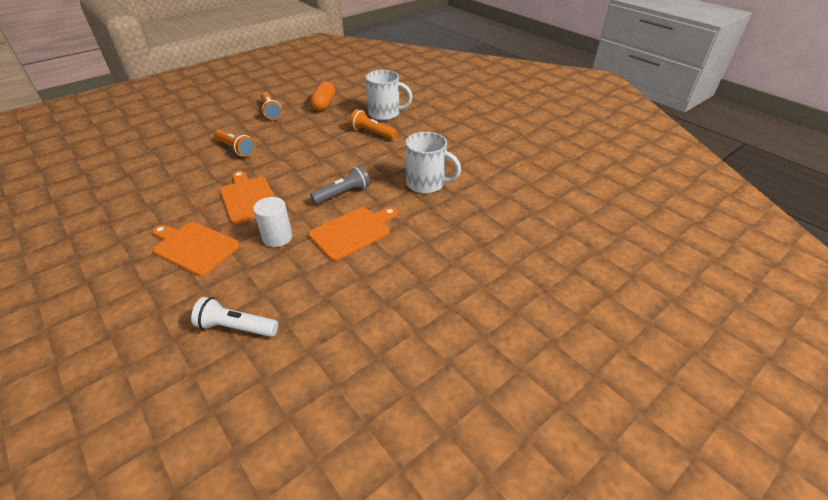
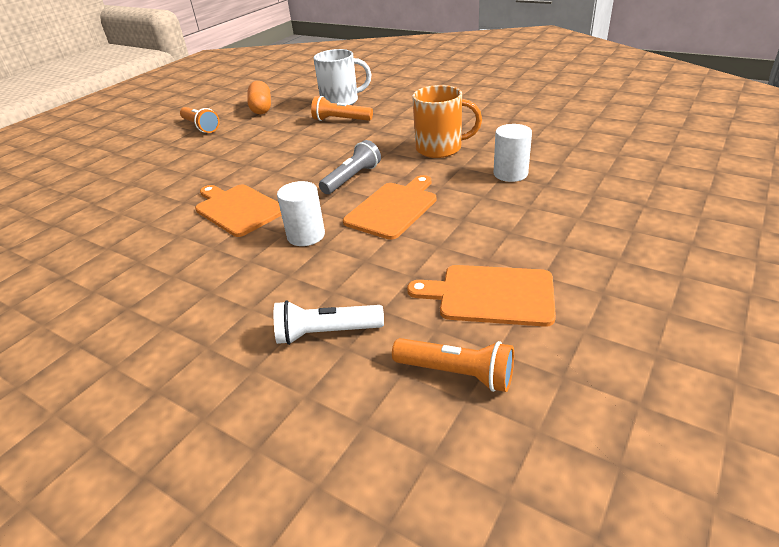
camera: 15 degrees left, 5 degrees down
orange cutting board [152,222,240,276] -> orange cutting board moved to [407,265,556,327]
orange flashlight [214,130,256,157] -> orange flashlight moved to [392,338,514,392]
white mug [405,132,461,194] -> orange mug [412,85,482,158]
none -> white cylinder [494,124,532,182]

